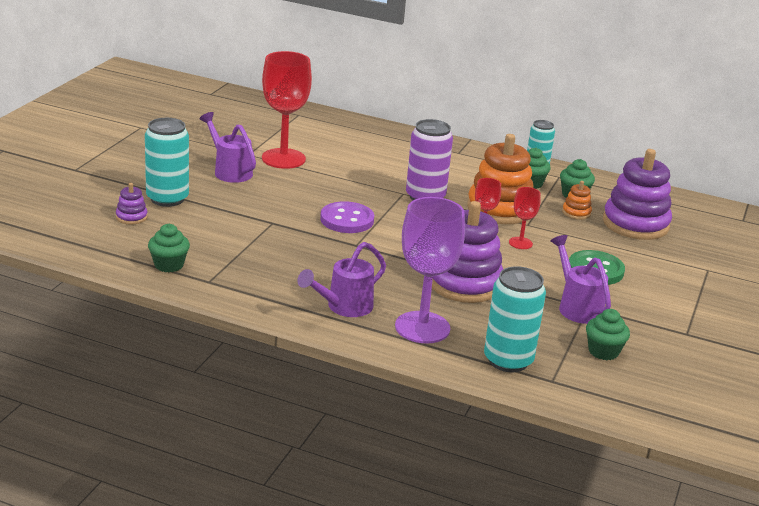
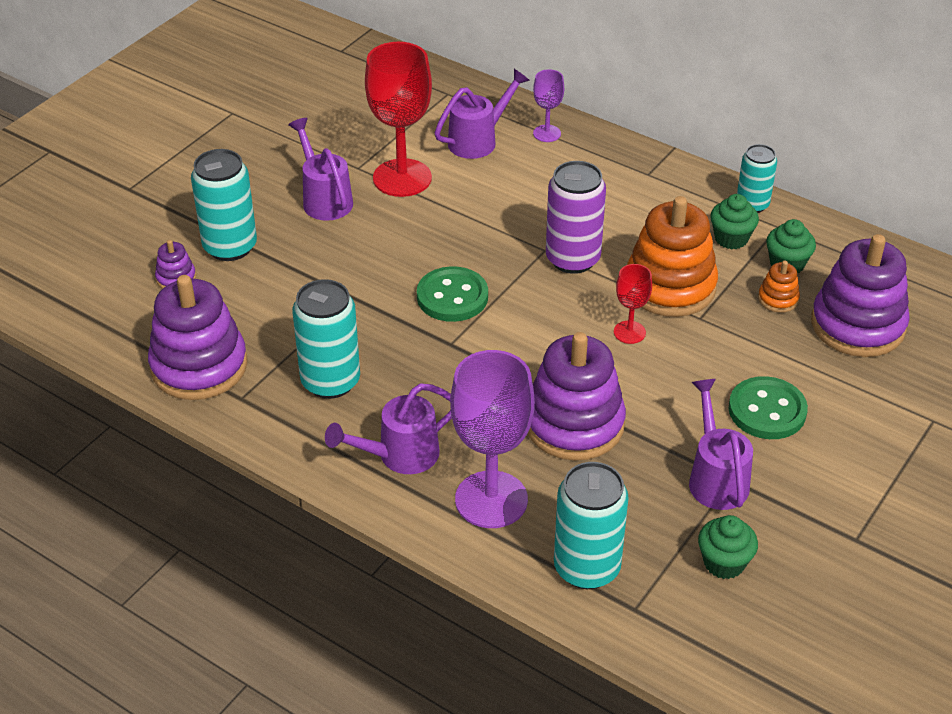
camera: 15 degrees right, 15 degrees up
green cupcake [148,224,190,272] -> purple stacking toy [148,275,247,400]
purple button [320,201,374,233] -> green button [417,266,488,322]
red goblet [509,187,541,249] -> none
none -> turquoise can [292,279,360,399]
none -> purple watering can [434,69,530,159]
none -> purple goblet [533,69,564,142]

